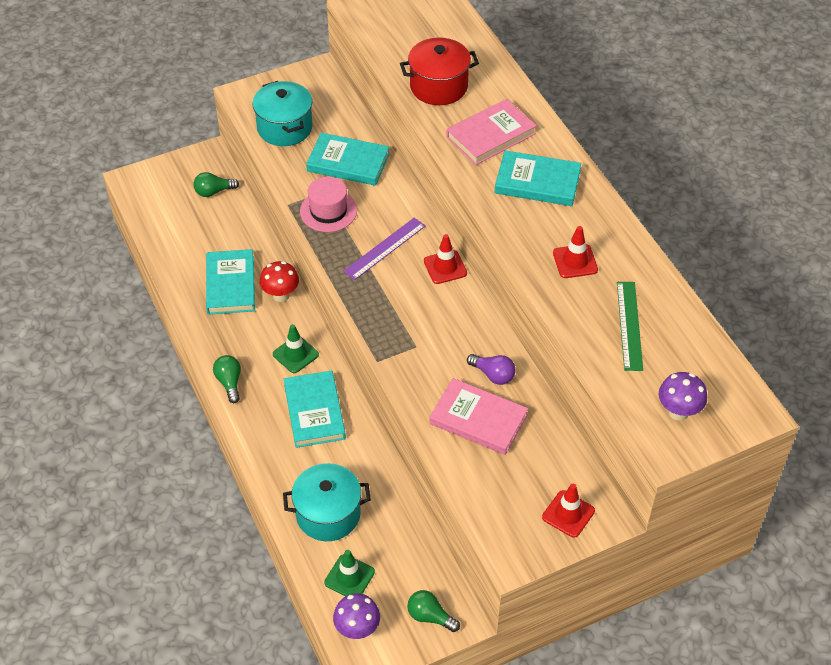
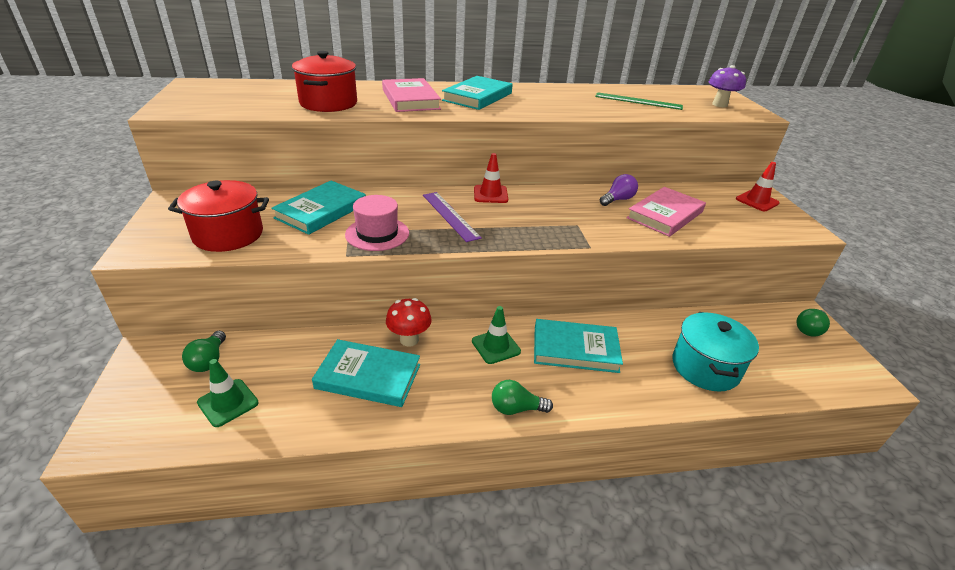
camera: 75 degrees left, 15 degrees down
turquoise pot [252,81,313,146] -> red pot [168,180,269,252]
green traffic cone [324,550,375,596] -> green traffic cone moved to [197,359,259,427]
purple mushroom [333,593,380,639] -> none
red traffic cone [553,226,598,278] -> none

